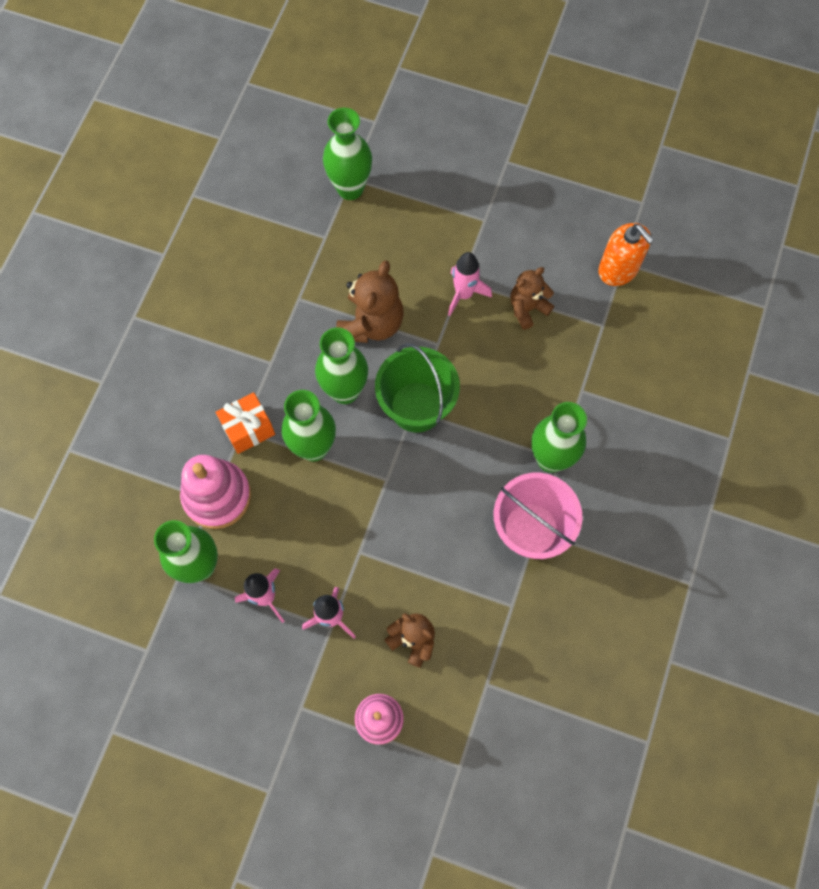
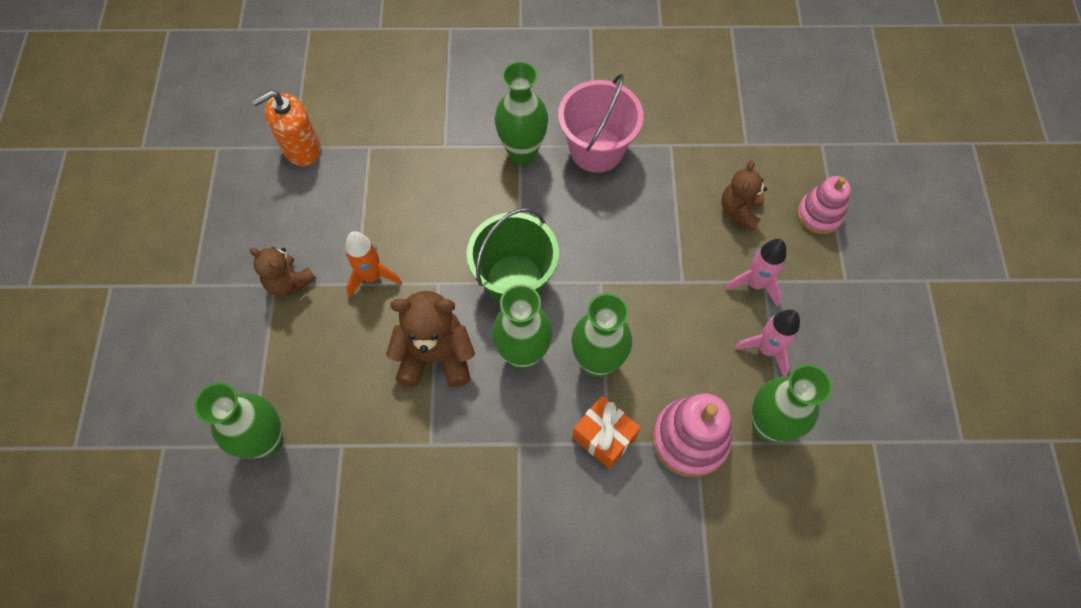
camera: 110 degrees left, 5 degrees down
pink rocket [448,252,492,316] -> orange rocket [345,231,402,298]
brown teddy bear [510,267,554,330] -> brown teddy bear moved to [249,247,316,296]
orange soap dispenser [598,223,654,286] -> orange soap dispenser turned 150 degrees counterclockwise [252,90,321,166]

